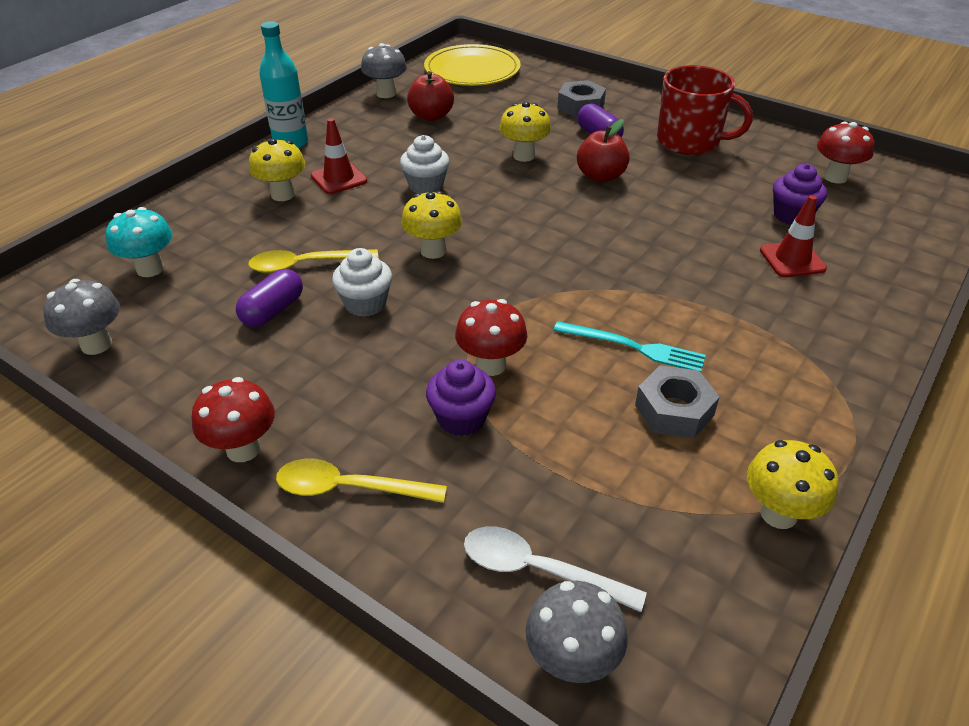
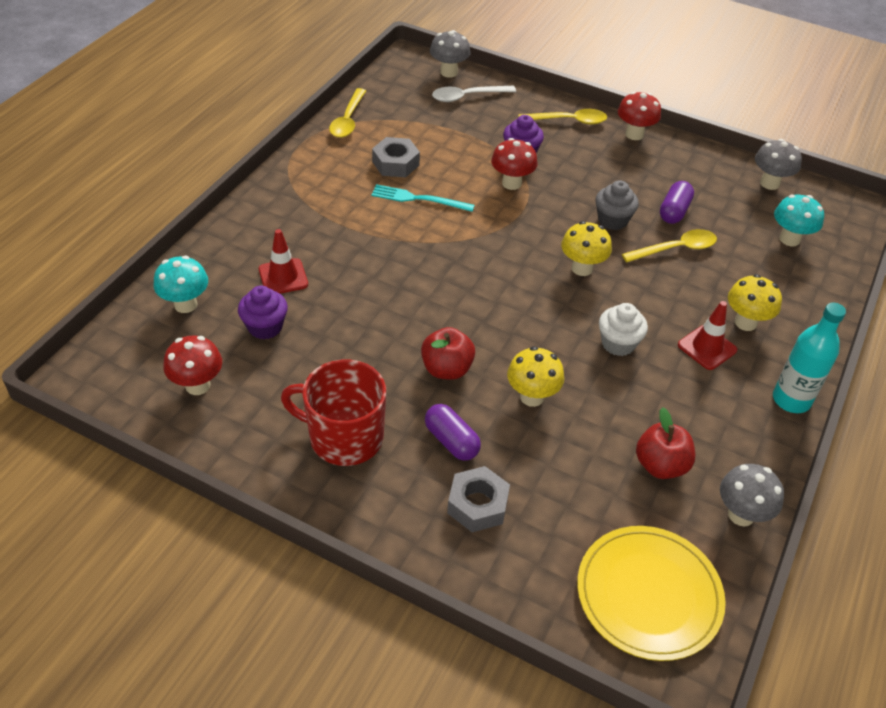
camera: 170 degrees right, 5 degrees up
white cupcake [332,248,392,317] -> grey cupcake [595,180,639,230]
white spoon [464,526,647,612] -> white spoon turned 150 degrees clockwise [432,86,516,102]
yellow mushroom [747,440,839,529] -> yellow spoon [329,88,366,138]
none -> turquoise mushroom [154,256,208,313]

